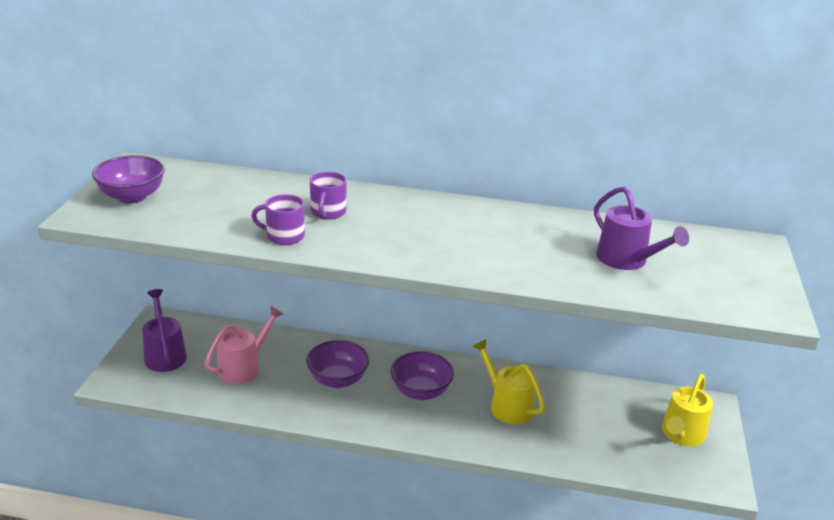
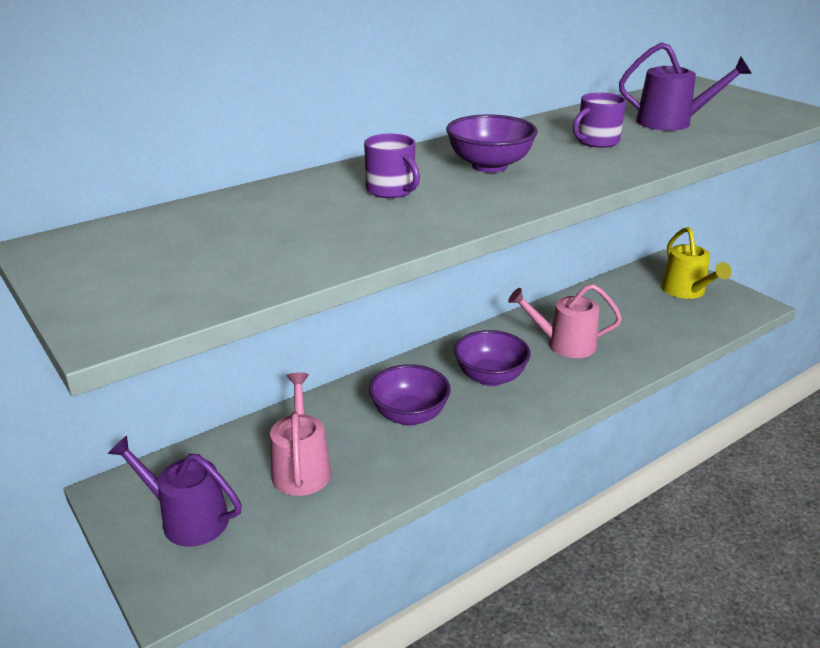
camera: 45 degrees left, 0 degrees up
purple bowl [92,155,165,204] -> purple bowl moved to [446,114,538,173]
purple mug [251,194,305,245] -> purple mug moved to [573,93,626,148]
yellow watering can [472,339,545,425] -> pink watering can [508,284,622,358]

